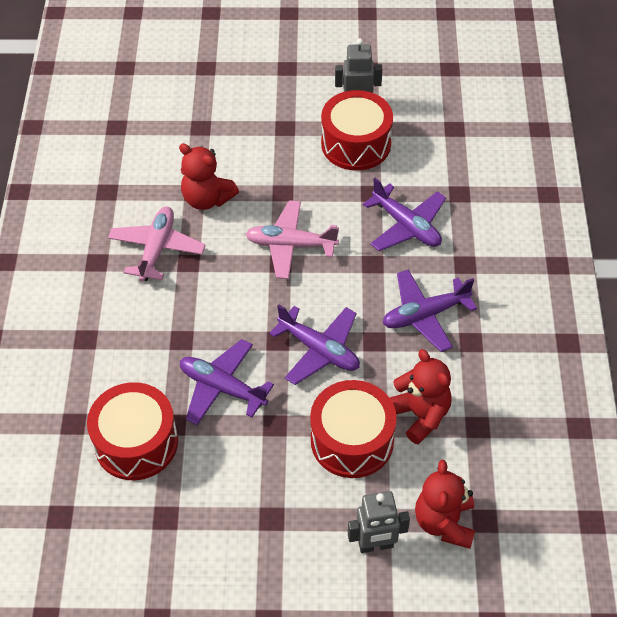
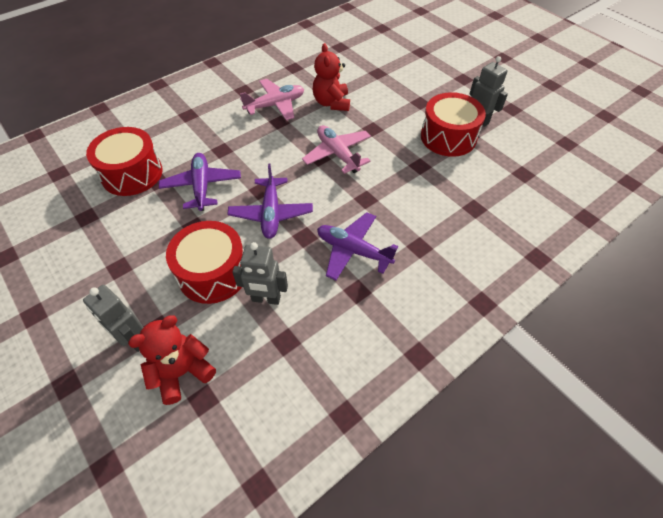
camera: 50 degrees right, 0 degrees up
purple plane [363,178,446,251] -> none
red teddy bear [390,349,452,445] -> grey robot [232,242,288,305]

